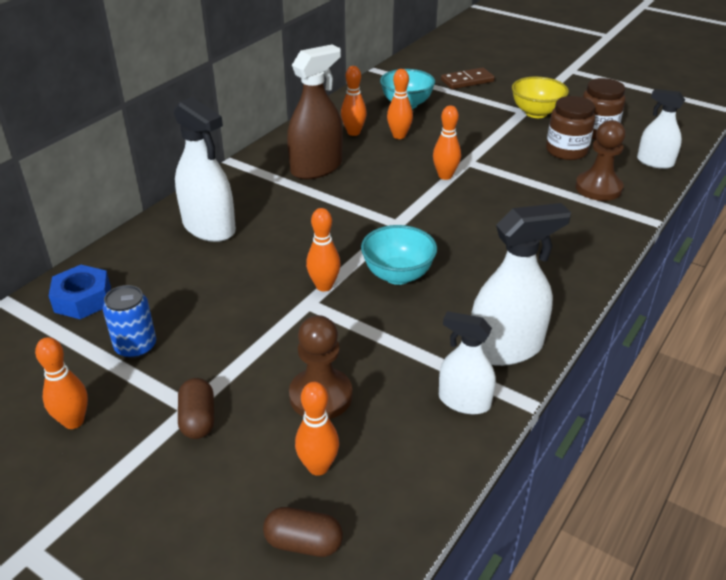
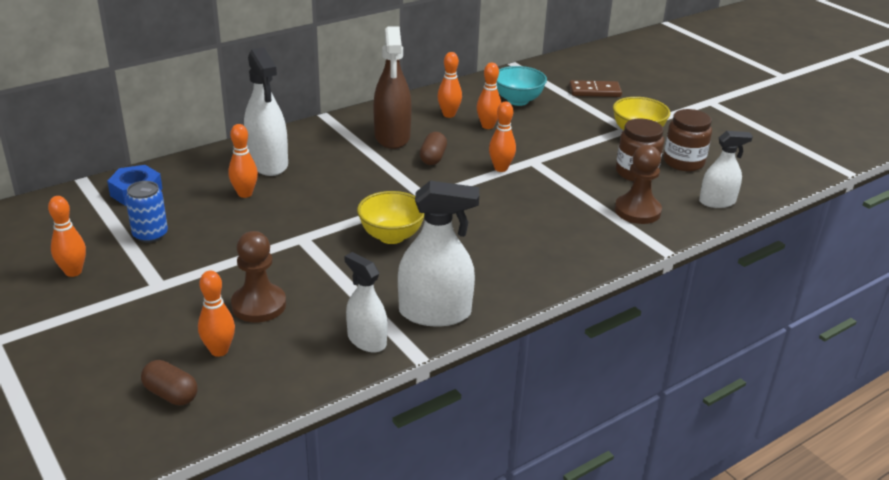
camera: 20 degrees right, 5 degrees down
brown capsule [178,378,214,439] -> brown capsule moved to [420,132,447,165]
brown spray bottle [287,45,343,179] -> brown spray bottle turned 105 degrees clockwise [373,27,412,149]
orange bowling pin [306,208,340,292] -> orange bowling pin moved to [228,124,258,198]
turquoise bowl [361,225,437,285] -> yellow bowl [357,191,424,244]
white spray bottle [637,89,685,169] -> white spray bottle turned 120 degrees clockwise [699,131,753,208]

